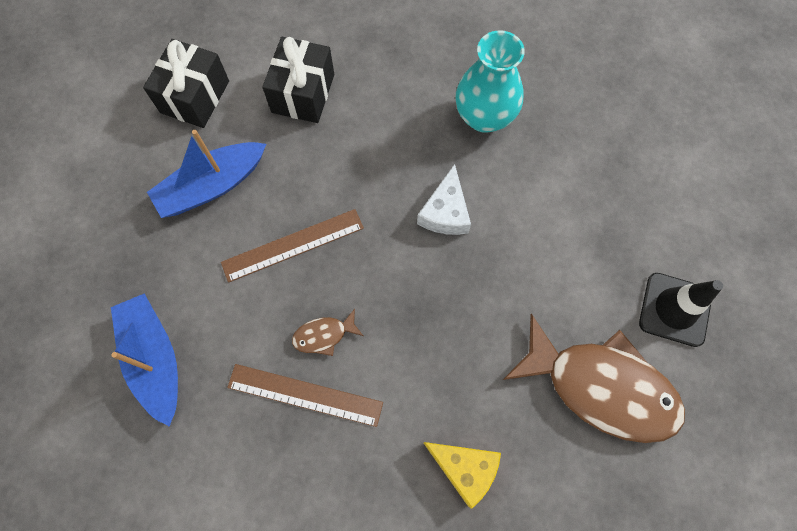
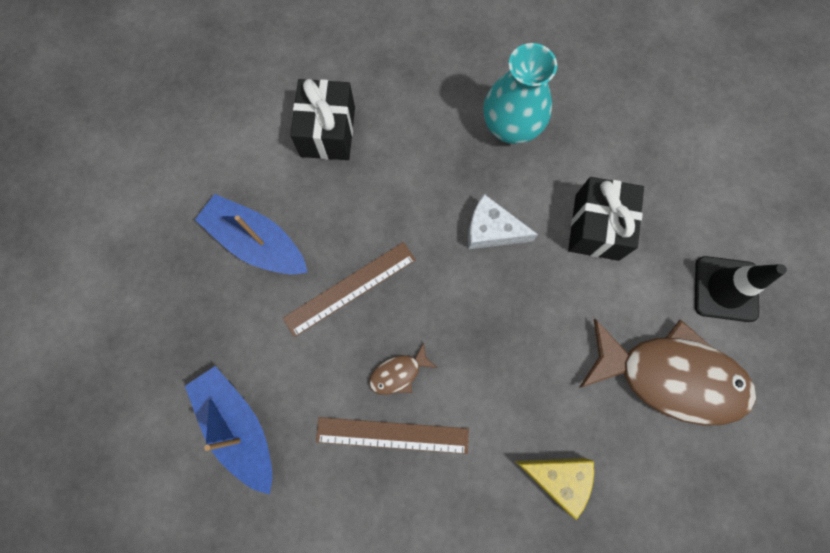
camera: 10 degrees left, 5 degrees up
black gift [143,39,229,128] -> black gift moved to [568,177,644,261]
blue boat [147,130,266,218] -> blue boat turned 75 degrees clockwise [195,194,308,275]
white cheese [417,164,471,235] -> white cheese turned 105 degrees clockwise [468,194,538,249]

